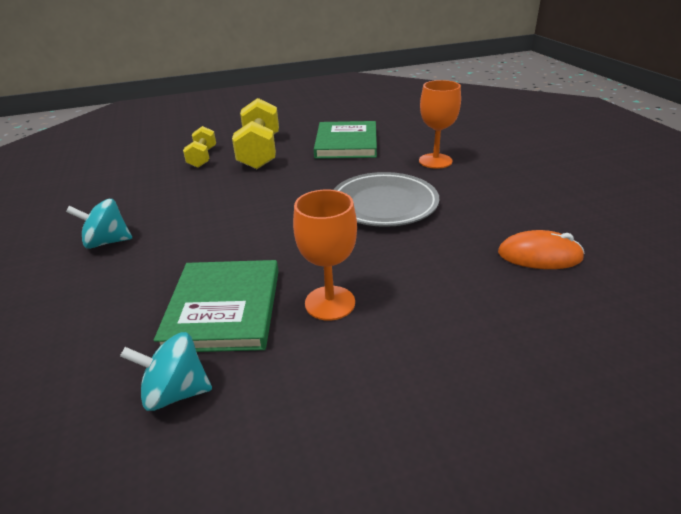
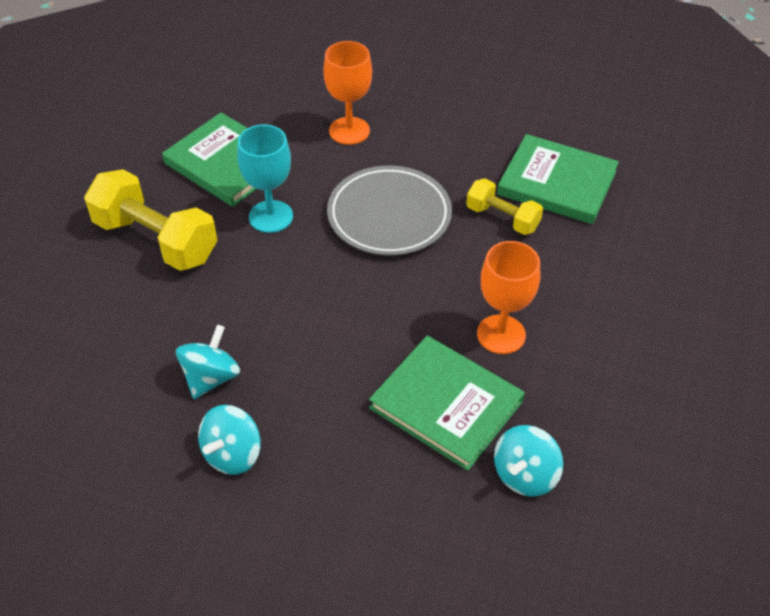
camera: 55 degrees left, 15 degrees up
yellow dumbbell [183,126,216,168] -> yellow dumbbell moved to [466,178,543,235]
orange mouse [498,230,584,269] -> green book [497,134,619,224]
none -> turquoise spinning top [176,324,240,399]
none -> turquoise goblet [237,125,293,233]

